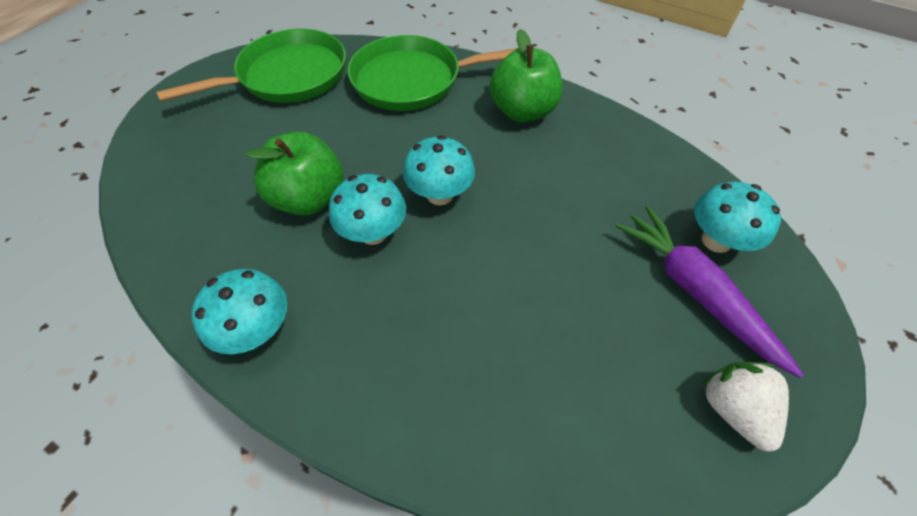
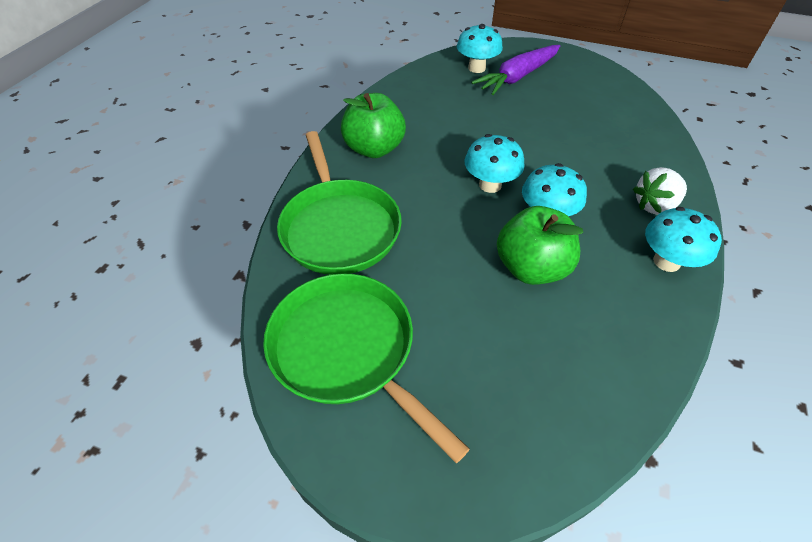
camera: 100 degrees left, 5 degrees down
white strawberry [703,362,789,452] -> white strawberry moved to [633,167,687,215]

